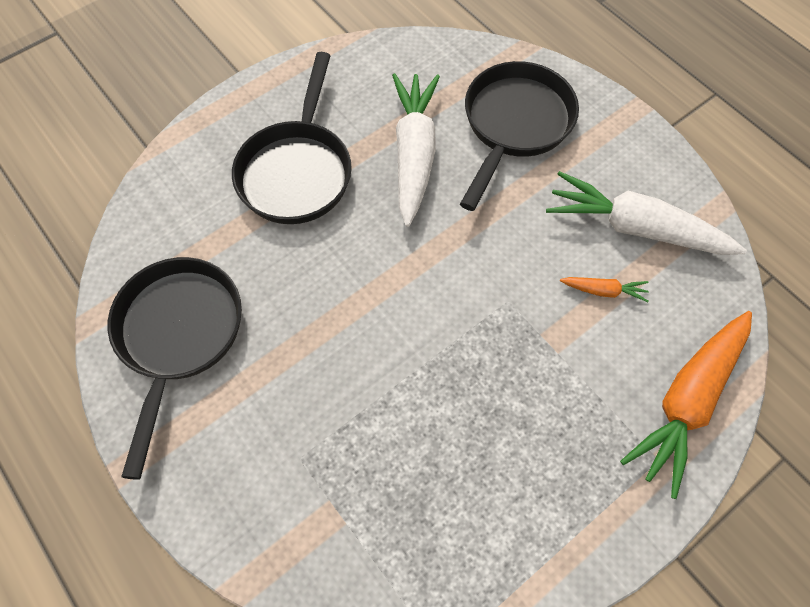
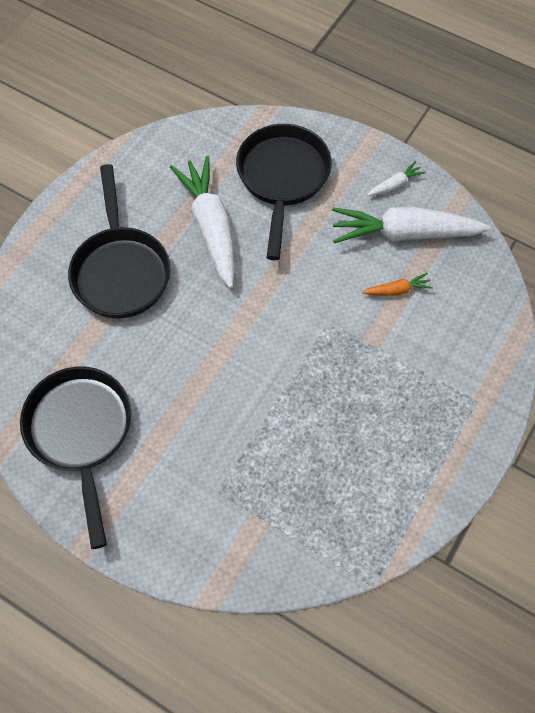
camera: 20 degrees left, 0 degrees up
orange carrot [620,311,752,499] -> none
none -> white carrot [367,161,426,196]

